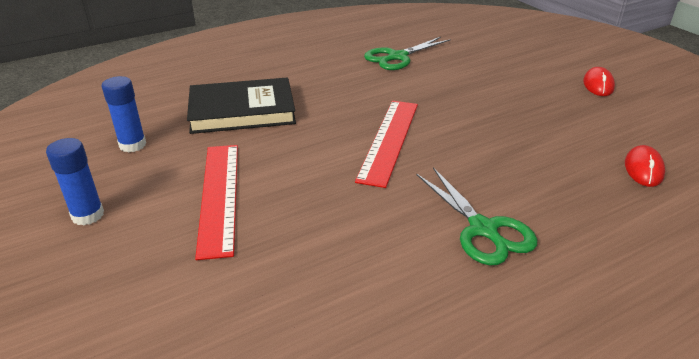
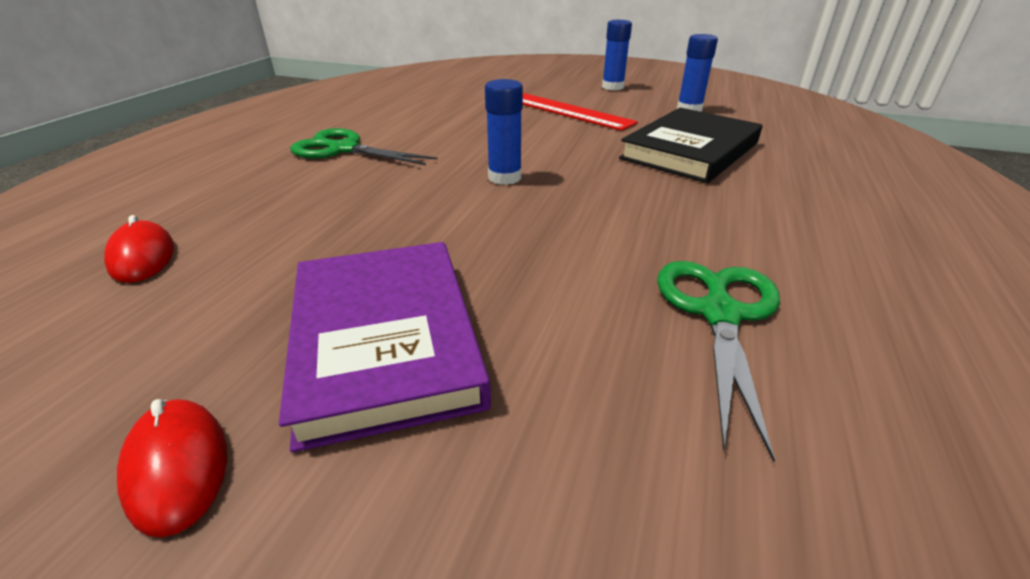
camera: 140 degrees right, 0 degrees up
red ruler [355,101,418,188] -> blue glue stick [485,79,523,185]
none -> purple book [279,242,491,452]

